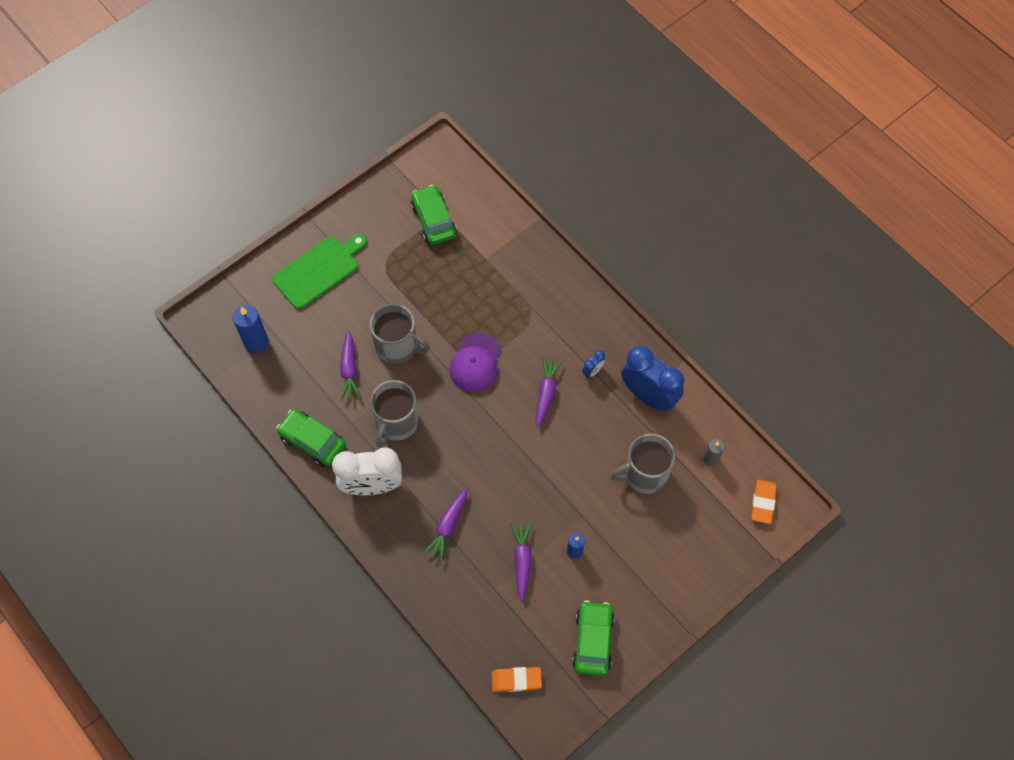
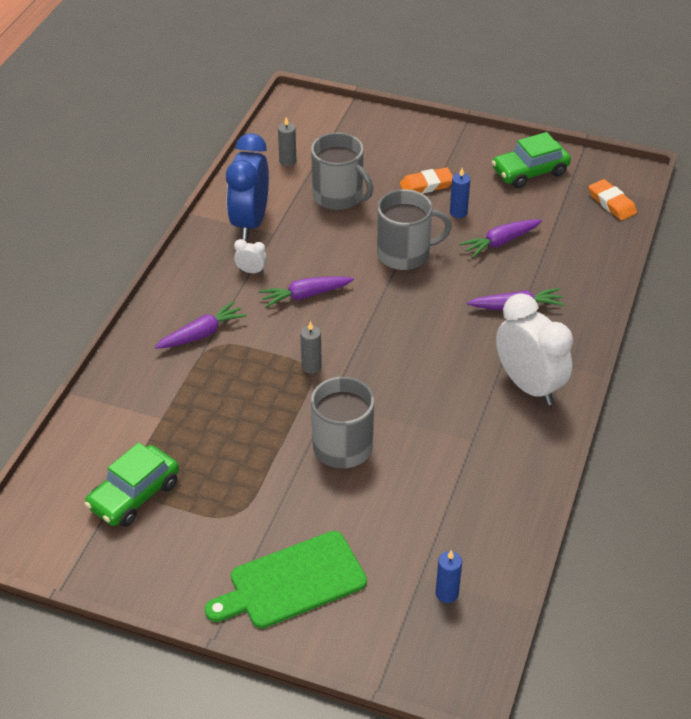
camera: 120 degrees left, 20 degrees down
blue candle [233,305,269,353] -> blue candle [436,550,462,603], size x0.61
green cutting board [272,234,367,309] -> green cutting board turned 45 degrees counterclockwise [205,531,367,629]
green car [276,409,346,467] -> none
purple carrot [340,331,361,401] -> purple carrot moved to [155,301,247,349]
grey mug [370,380,419,447] -> grey mug moved to [377,189,452,270]
purple cap [449,333,501,392] -> grey candle [301,321,322,374]
blue clock [582,350,605,378] -> white clock [234,239,267,274]
orange eraser [751,480,777,524] -> orange eraser moved to [400,167,453,194]

